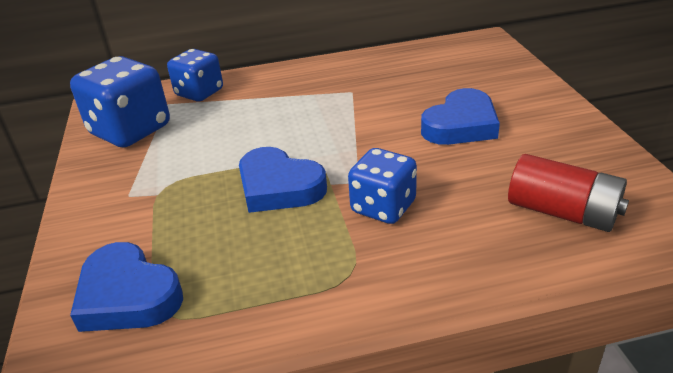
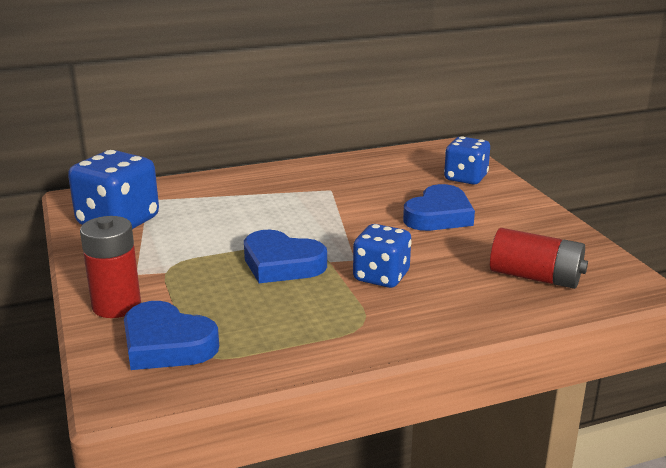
camera: 10 degrees left, 10 degrees down
blue dice [167,49,223,102] -> blue dice moved to [444,136,490,185]
none -> red battery [80,216,141,318]

